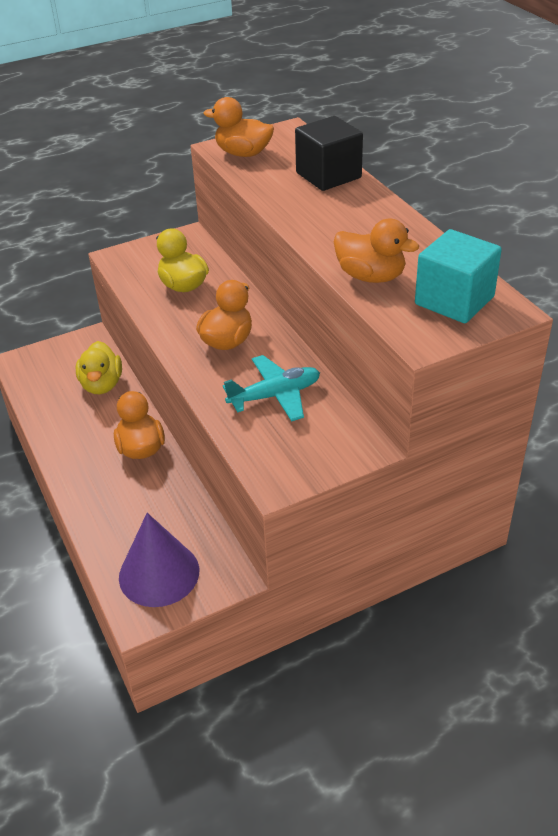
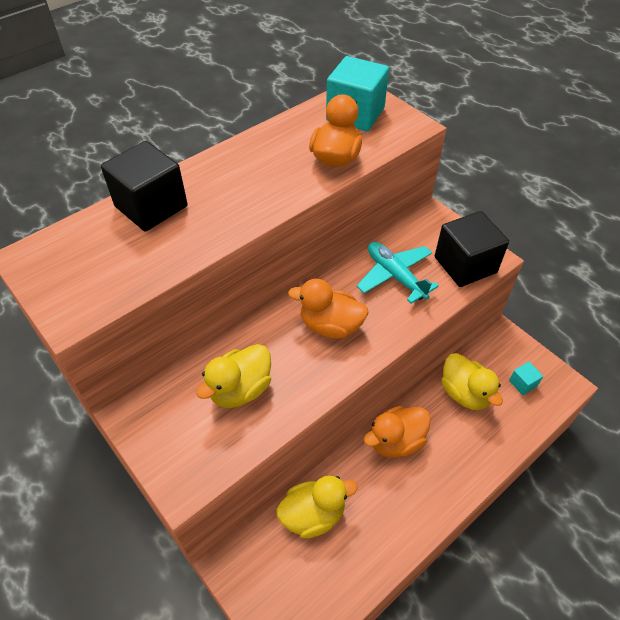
camera: 105 degrees left, 10 degrees up
purple cone [119,513,199,607] -> turquoise cube [509,362,543,395]
orange duck [204,97,274,157] -> none
none -> black cube [435,211,509,287]
none -> yellow duck [441,353,503,410]

